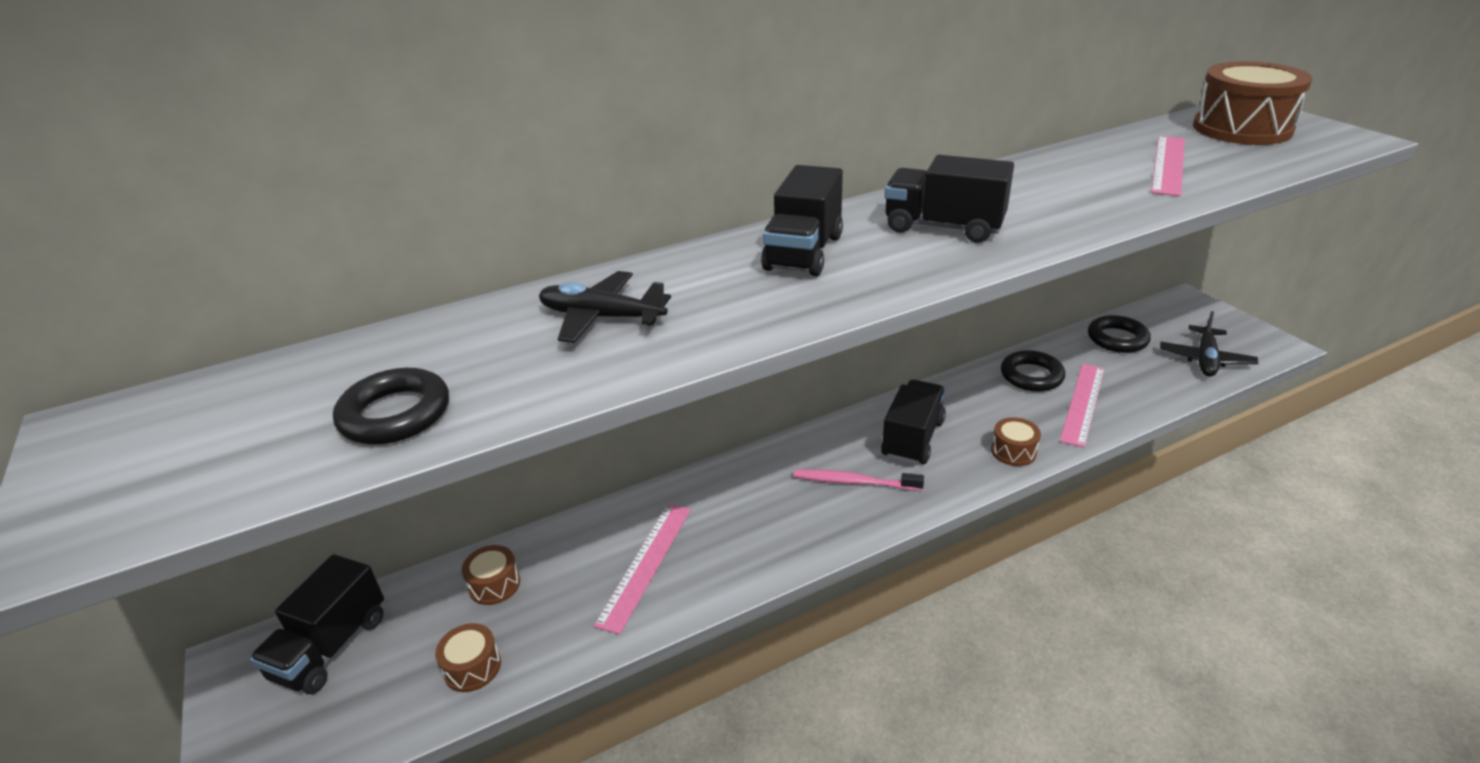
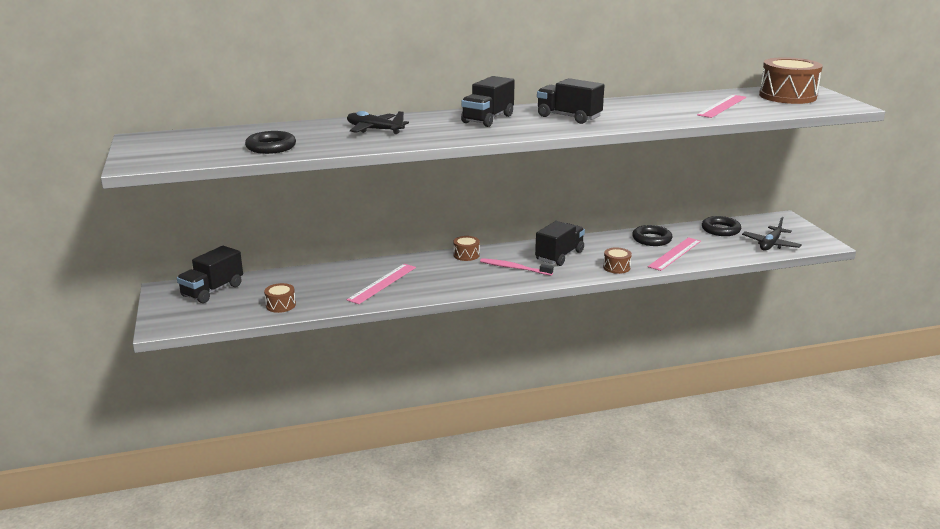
camera: 10 degrees right, 10 degrees down
brown drum [462,545,520,605] -> brown drum moved to [453,236,480,261]

